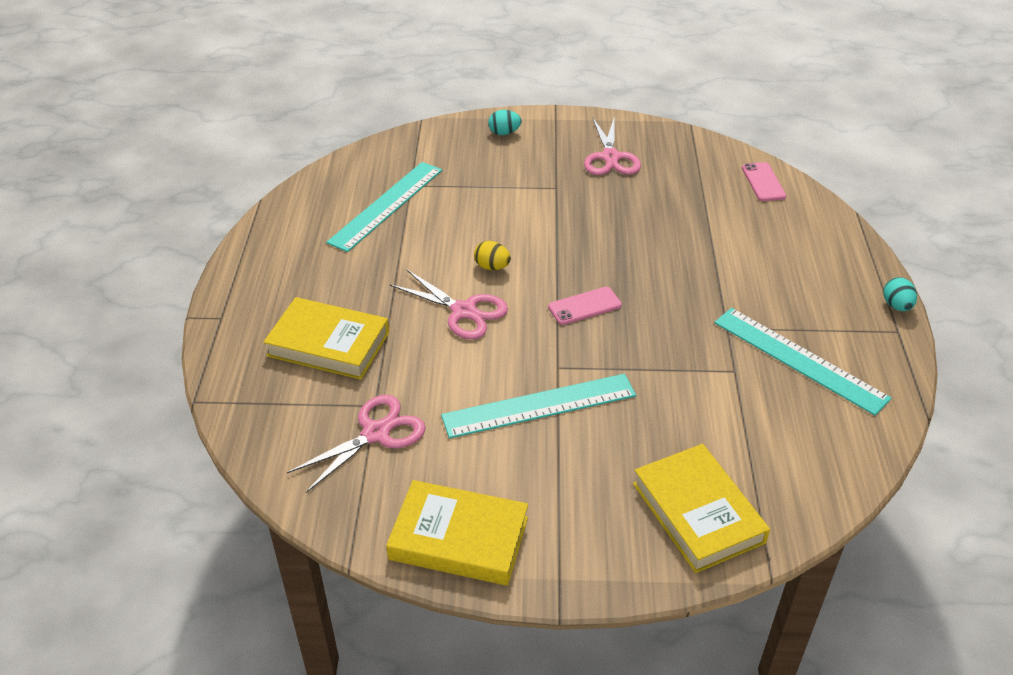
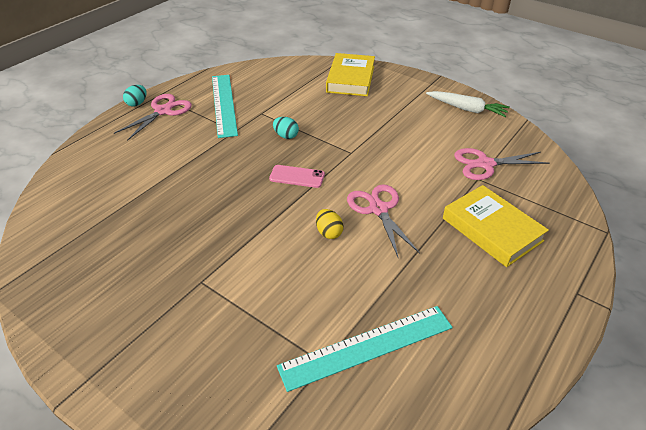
camera: 145 degrees left, 0 degrees up
yellow book [386,480,528,586] -> white carrot [426,91,510,117]
turquoise ruler [441,374,636,438] -> none
turquoise egg [488,110,522,135] -> turquoise egg moved to [273,117,299,139]
pink scissors [584,116,641,175] -> pink scissors moved to [114,94,192,141]
pink phone [742,162,786,201] -> none

